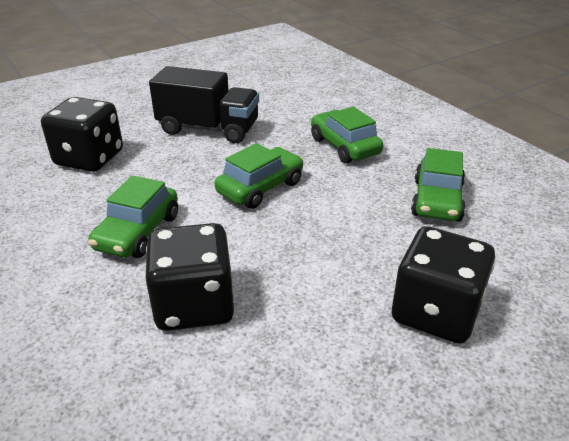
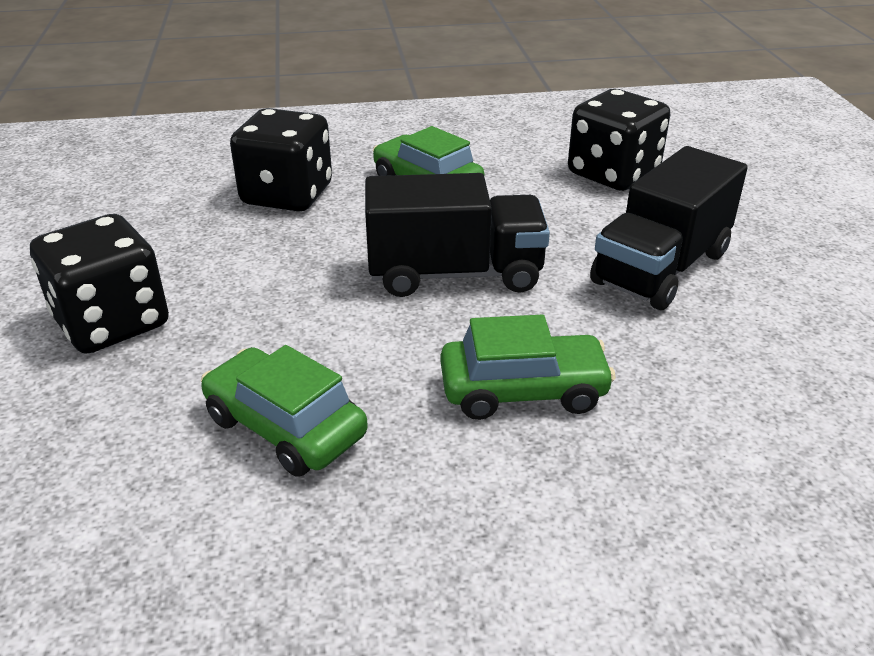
camera: 115 degrees right, 0 degrees up
green car [215,143,304,209] -> black truck [365,173,550,297]

